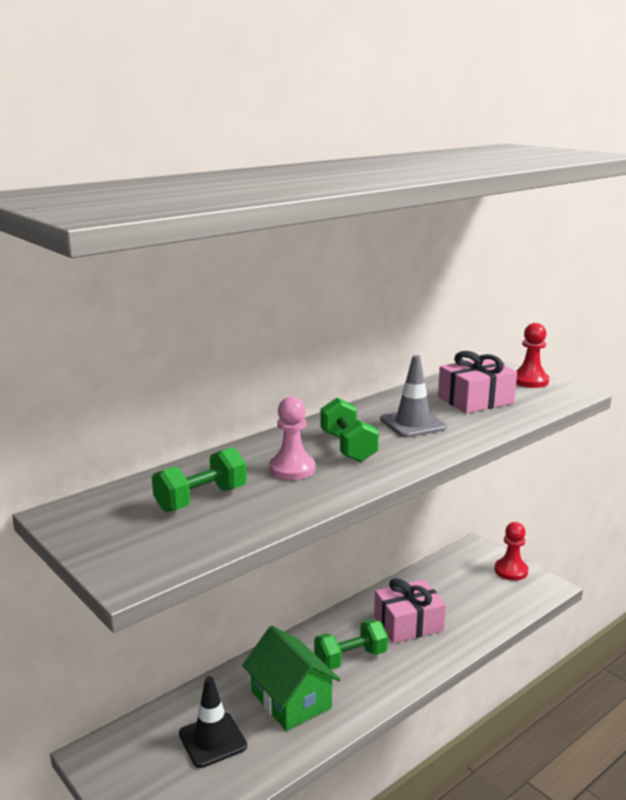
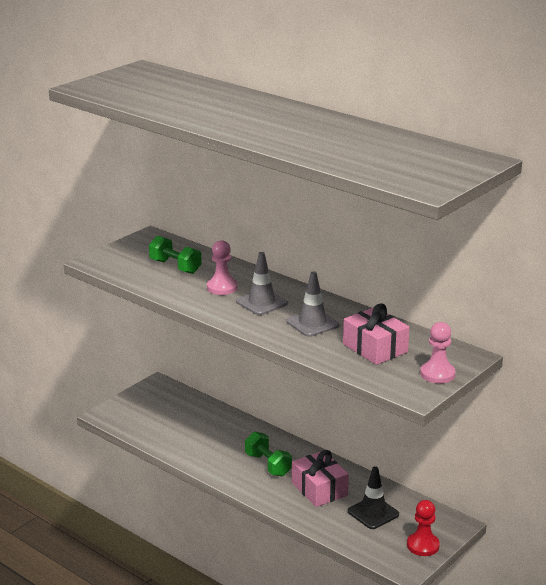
camera: 80 degrees right, 5 degrees up
black traffic cone [179,676,247,768] -> black traffic cone moved to [348,466,399,529]
green house [242,626,341,731] -> none
green dumbbell [321,398,379,462] -> grey traffic cone [236,252,288,315]
red pawn [516,323,549,388] -> pink pawn [420,322,456,384]

